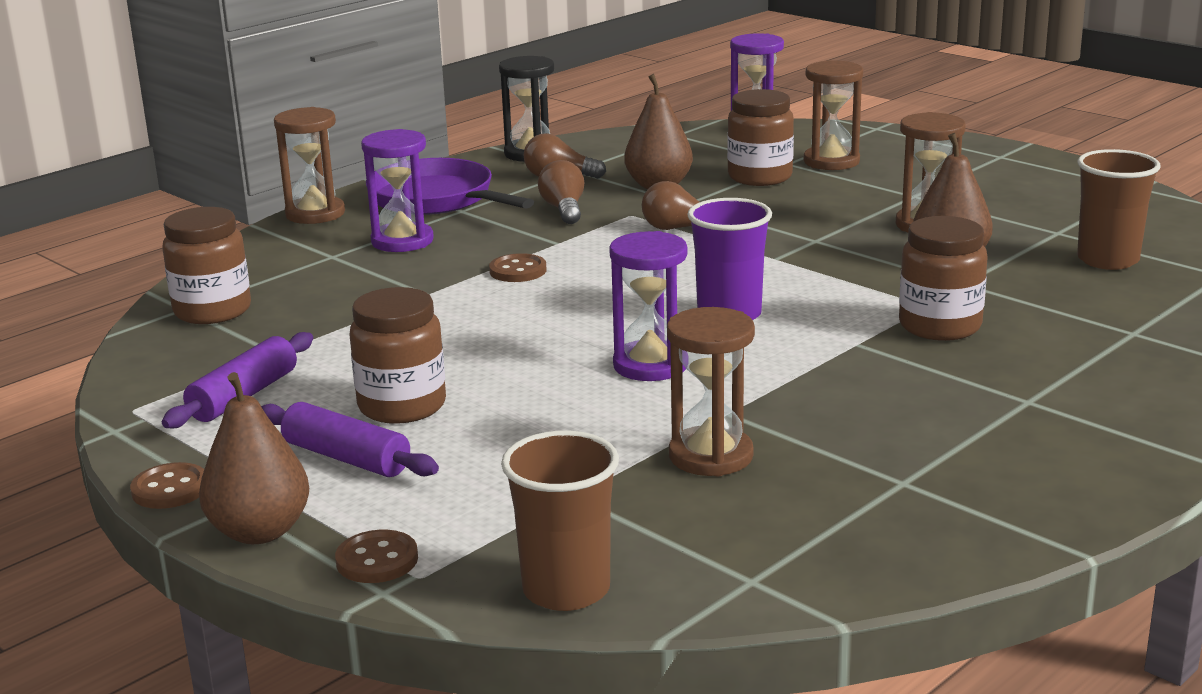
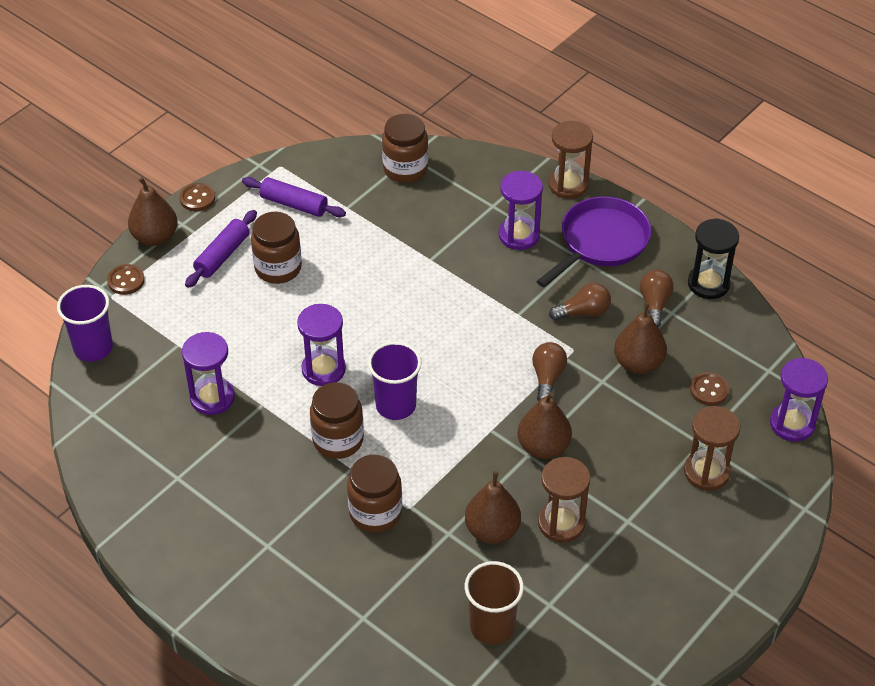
camera: 85 degrees right, 25 degrees up
brown button [489,253,546,282] -> brown button moved to [690,372,729,406]
brown cup [501,431,619,611] -> purple cup [57,285,113,362]
brown hourglass [667,307,755,476] -> purple hourglass [182,332,235,415]
brown jar [727,89,794,186] -> brown jar moved to [310,382,364,459]
none -> brown pear [518,392,572,459]

